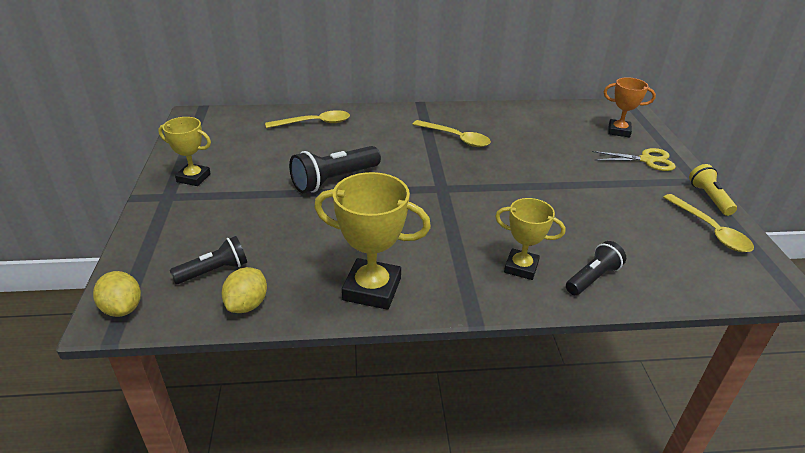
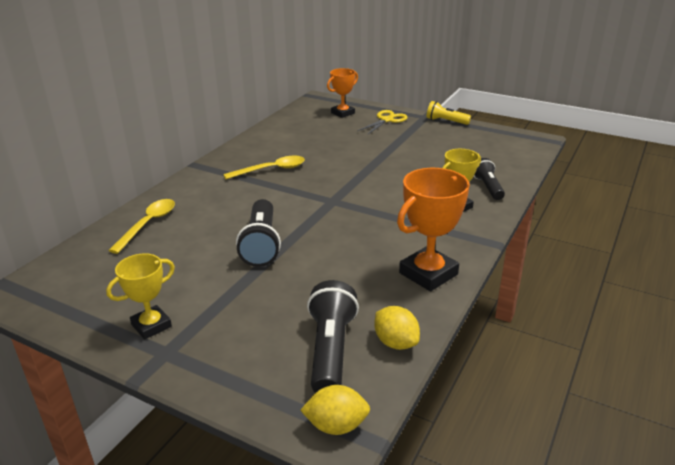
camera: 55 degrees left, 5 degrees down
black flashlight [170,236,247,284] -> black flashlight [307,280,359,393], size x1.57
yellow trophy [314,172,431,310] -> orange trophy [397,168,470,292]
yellow spoon [663,194,754,252] -> none

